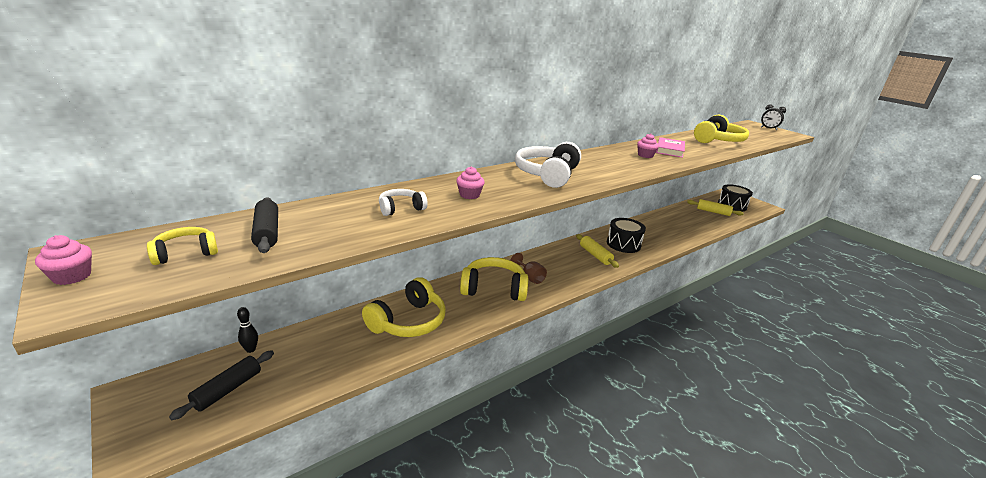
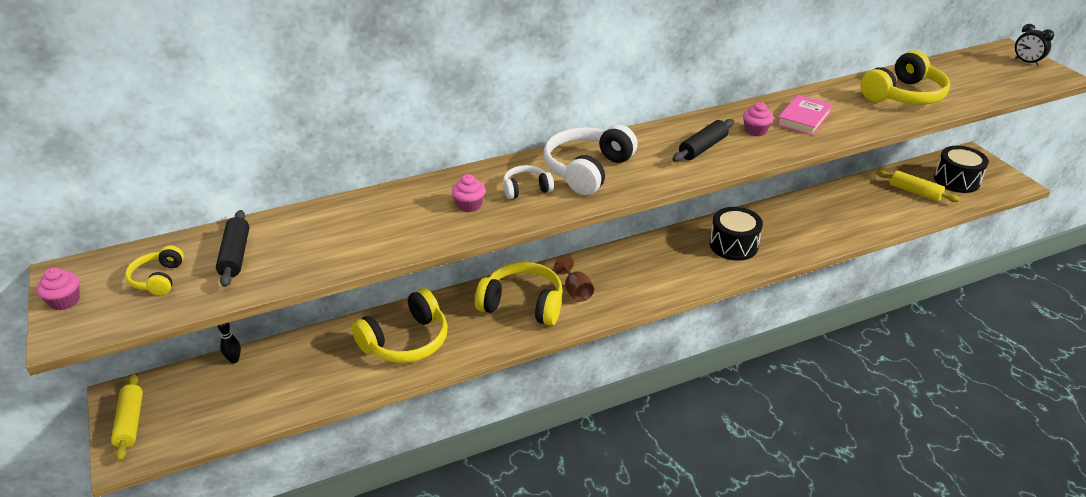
camera: 15 degrees right, 10 degrees up
yellow headphones [147,227,218,265] -> yellow headphones turned 75 degrees counterclockwise [125,246,184,296]
black rolling pin [169,350,274,420] -> black rolling pin moved to [672,119,734,162]
white headphones [379,189,428,216] -> white headphones moved to [503,165,554,199]
yellow rolling pin [576,234,619,268] -> yellow rolling pin moved to [111,374,143,461]

